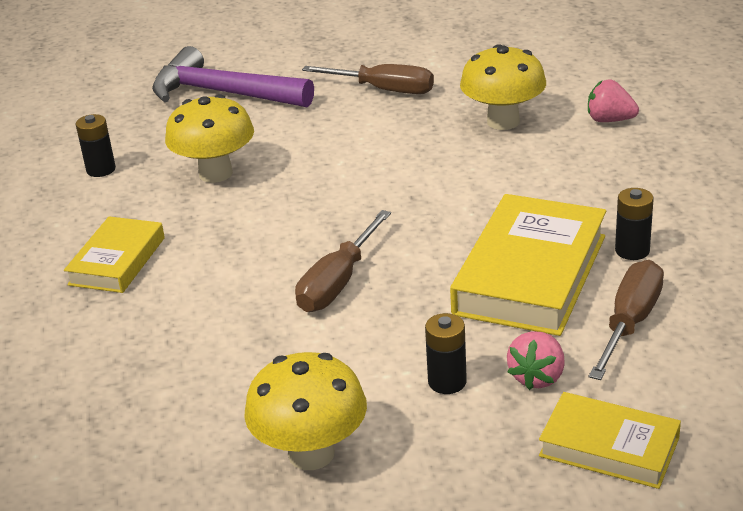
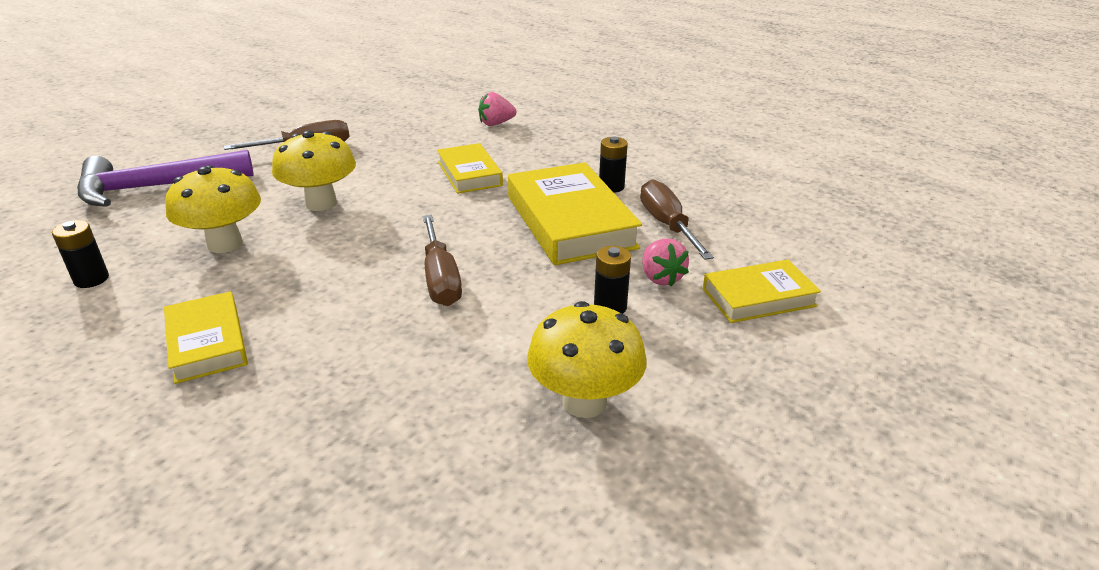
camera: 45 degrees left, 0 degrees up
yellow mushroom [460,44,546,130] -> yellow mushroom moved to [272,130,356,211]
none -> yellow book [437,143,503,194]

